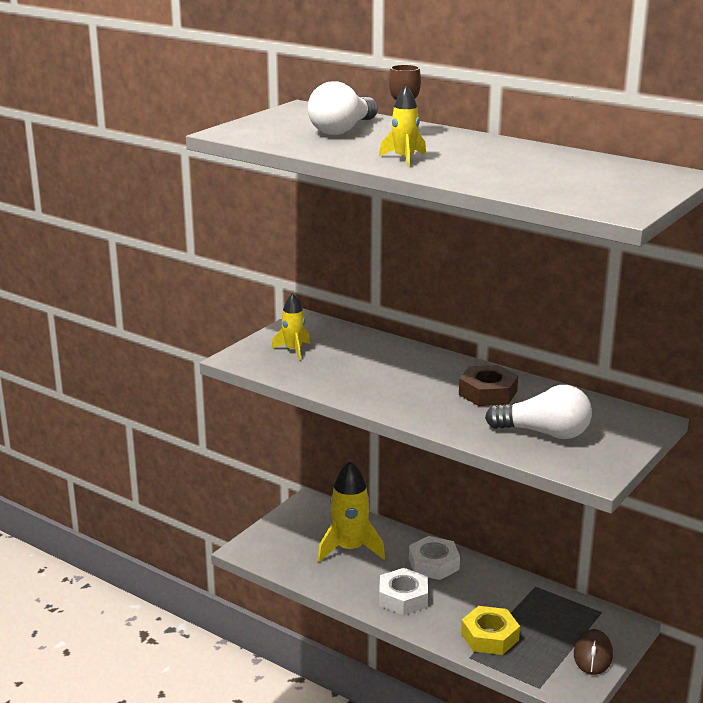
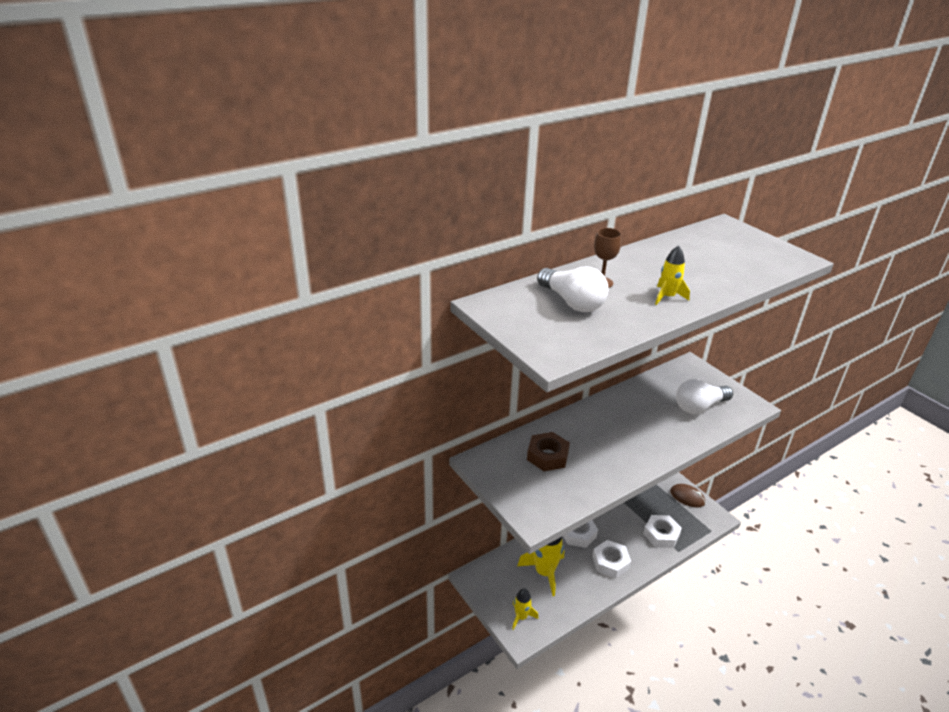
camera: 70 degrees left, 10 degrees up
yellow rocket [271,293,310,360] -> yellow rocket moved to [512,588,538,630]
brown nut [459,365,518,406] -> brown nut moved to [527,432,570,471]
yellow nut [461,606,520,655] -> white nut [643,515,682,548]
white light bulb [485,385,592,439] -> white light bulb turned 150 degrees counterclockwise [676,379,733,414]

